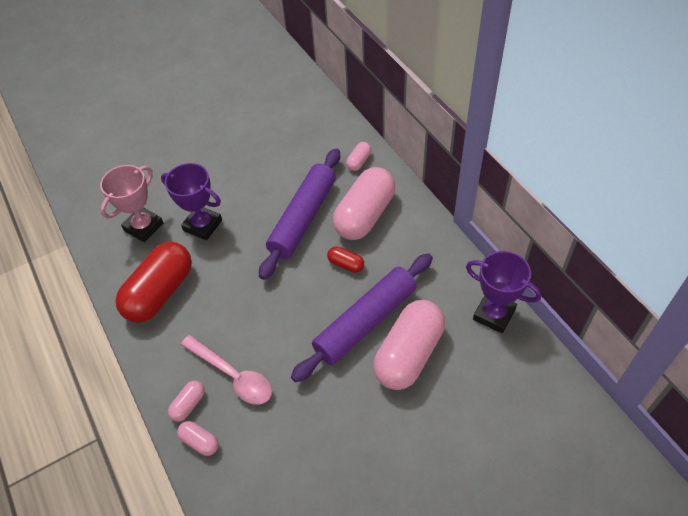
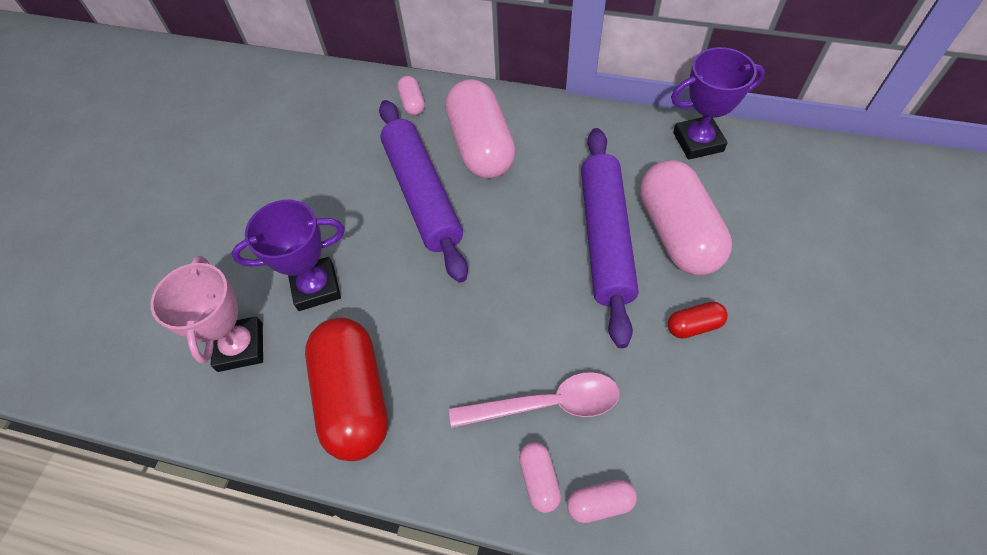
camera: 45 degrees left, 5 degrees up
red capsule [327,246,364,273] -> red capsule moved to [668,302,728,338]

